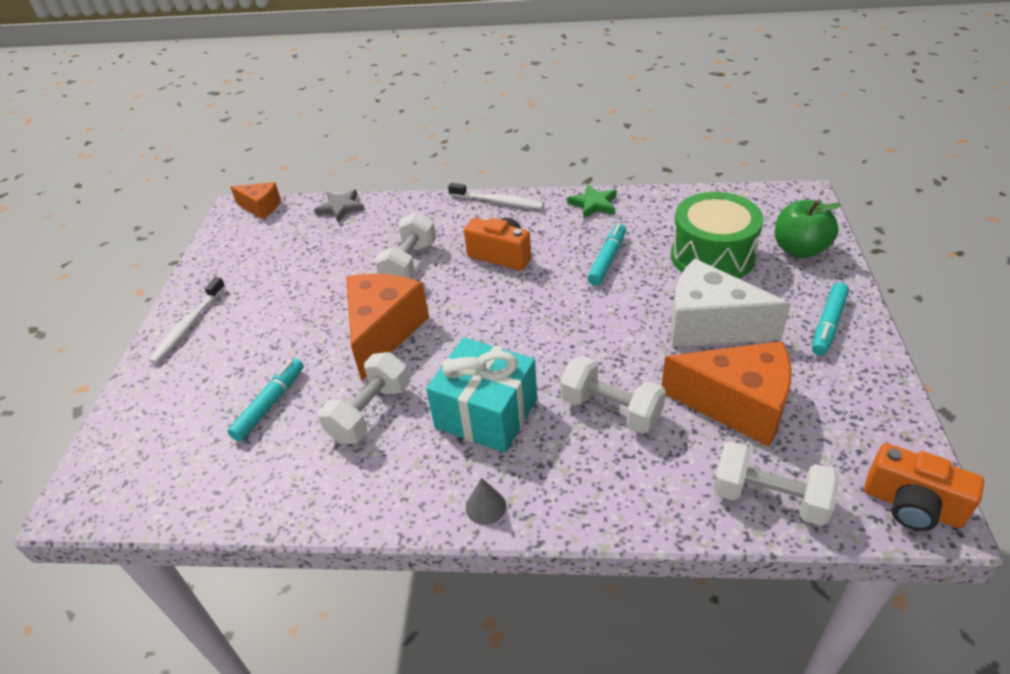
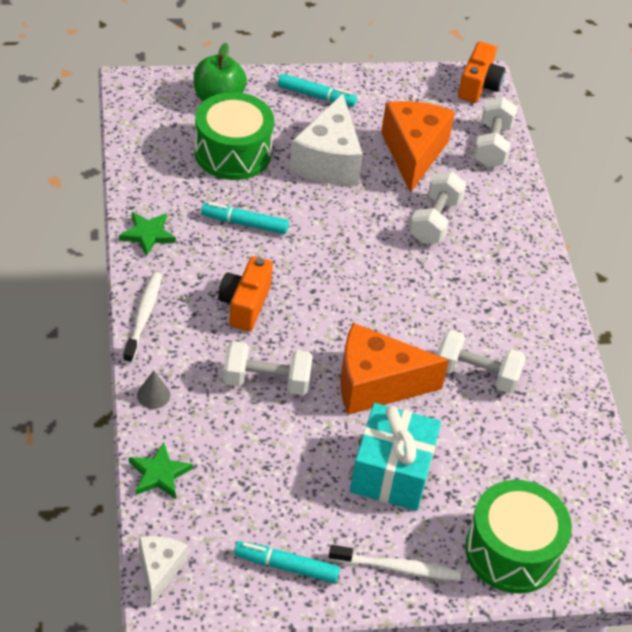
camera: 110 degrees left, 5 degrees up
turquoise marker [227,358,304,442] -> turquoise marker moved to [234,541,340,583]
orange cheese [230,182,281,219] -> white cheese [139,536,187,606]
grey star [314,189,365,223] -> green star [129,442,193,499]
turquoise gift [426,337,537,453] -> turquoise gift moved to [350,403,441,511]
grey cone [466,478,506,525] -> grey cone moved to [137,370,170,409]
none -> green drum [465,480,572,594]

